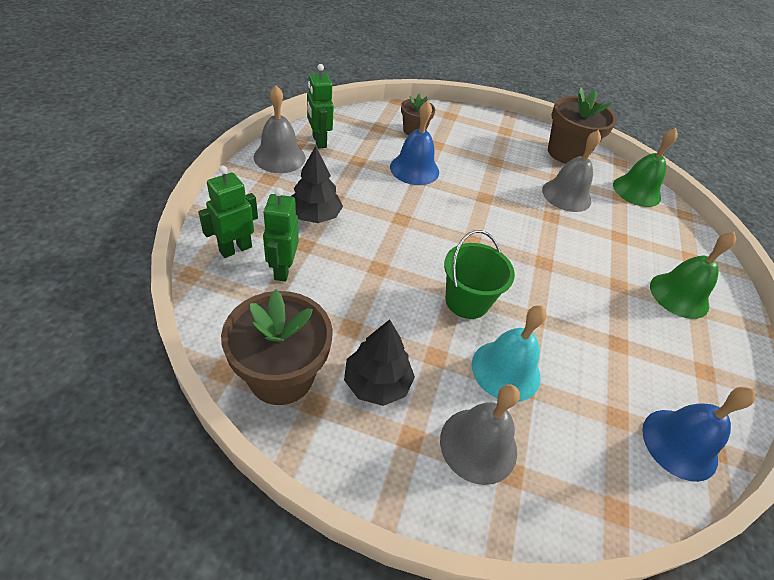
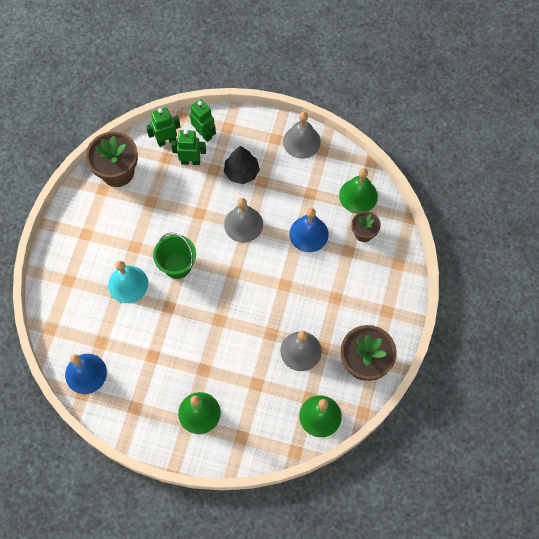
camera: 95 degrees right, 20 degrees up
green robot [307,64,334,149] -> green robot moved to [146,108,181,147]
black tree [344,319,415,406] -> none
grey bell [440,384,520,485] -> grey bell moved to [224,198,263,242]
none -> green bell [339,168,378,214]

